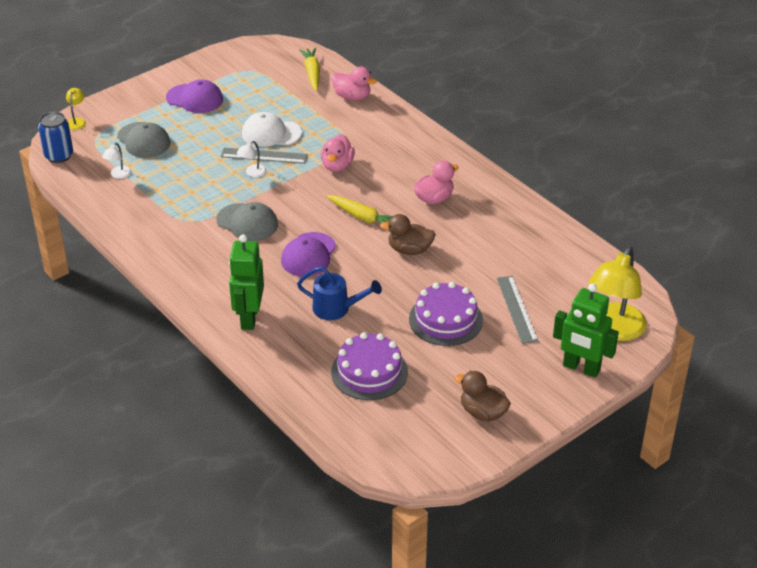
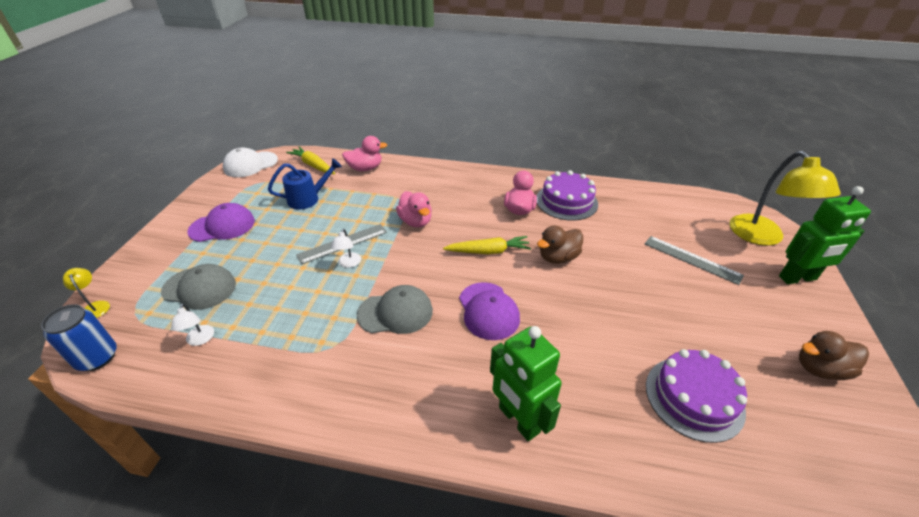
camera: 40 degrees left, 0 degrees up
white cap [242,112,302,147] -> white cap moved to [223,148,278,177]
blue watering can [297,267,382,320] -> blue watering can moved to [268,158,342,209]
purple cake [409,282,483,346] -> purple cake moved to [537,170,598,221]

